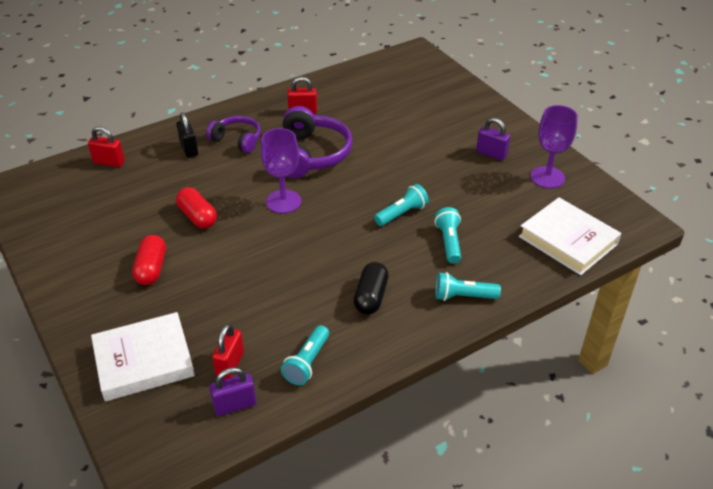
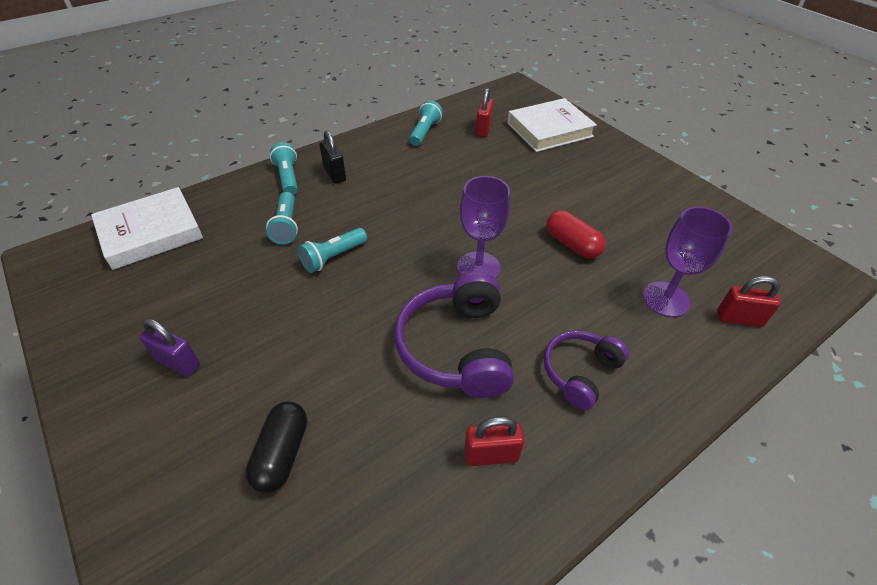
camera: 175 degrees right, 5 degrees up
red capsule [132,235,166,285] -> none
black padlock [176,112,198,158] -> black padlock moved to [320,130,346,184]
purple headphones [206,116,261,153] -> purple headphones turned 105 degrees clockwise [544,330,629,410]
purple padlock [210,367,256,416] -> none
black capsule [354,262,389,314] -> black capsule moved to [245,401,307,493]
turquoise flashlight [435,272,501,301] -> turquoise flashlight turned 105 degrees counterclockwise [270,142,298,195]
white book [519,197,621,275] -> white book turned 75 degrees counterclockwise [91,187,203,270]
purple goblet [530,105,578,188] -> purple goblet moved to [643,207,732,317]

